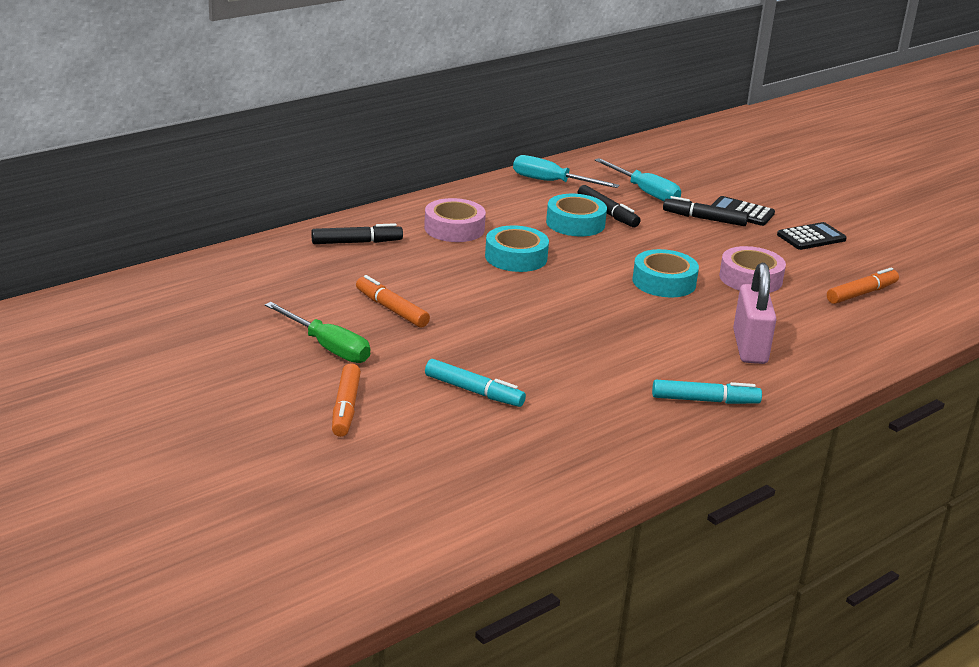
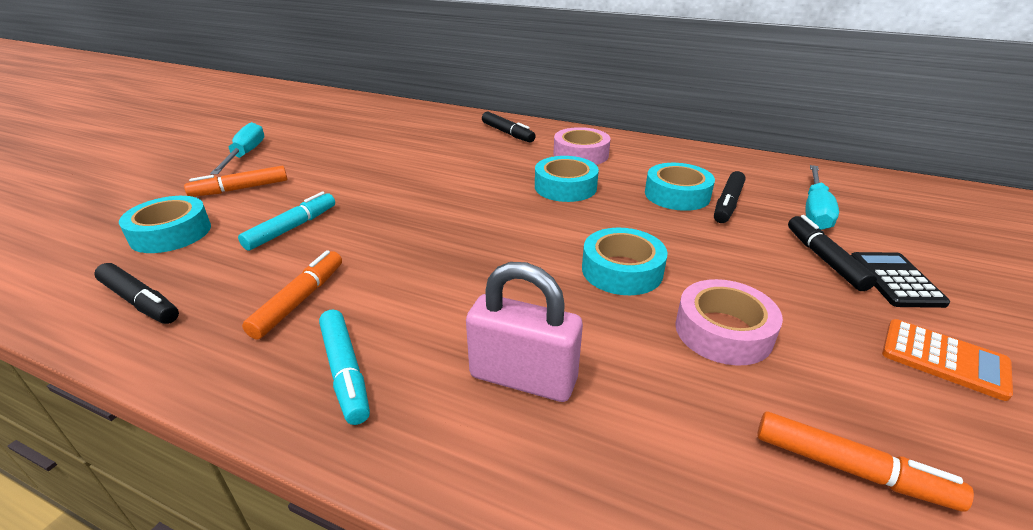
camera: 65 degrees right, 5 degrees up
green screwdriver [265,302,371,363] -> none
orange marker [356,275,430,328] -> orange marker moved to [242,250,342,339]
turquoise marker [425,359,526,407] -> turquoise marker turned 150 degrees counterclockwise [238,192,335,251]
turquoise screwdriver [513,155,620,188] -> turquoise screwdriver moved to [210,122,264,174]
pink padlock [733,263,777,364] -> pink padlock turned 45 degrees clockwise [466,262,583,402]
black calculator [777,222,847,250] -> orange calculator [882,319,1013,401]
none -> black marker [94,263,179,324]
none -> turquoise tape [119,196,211,253]

